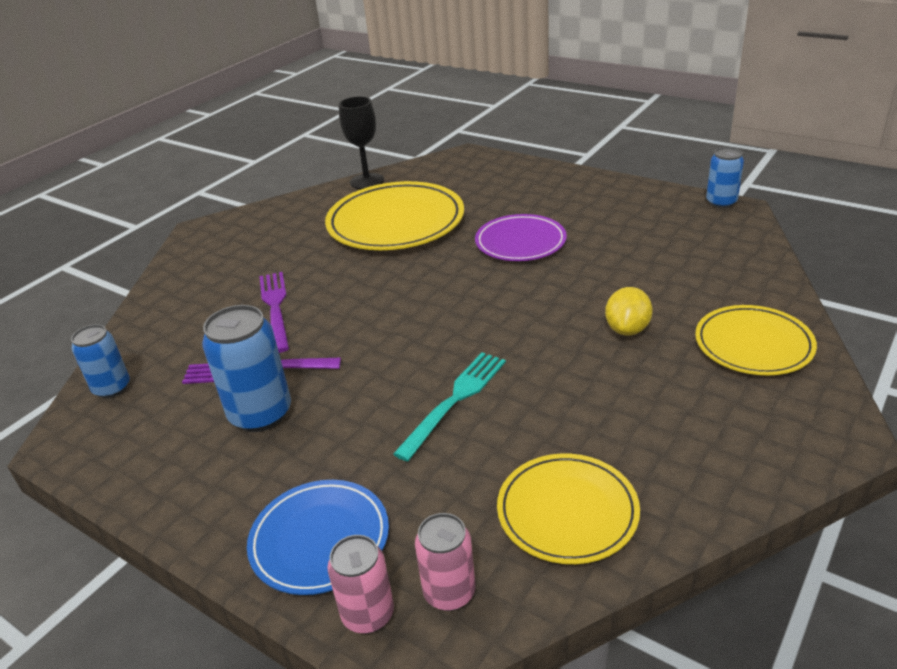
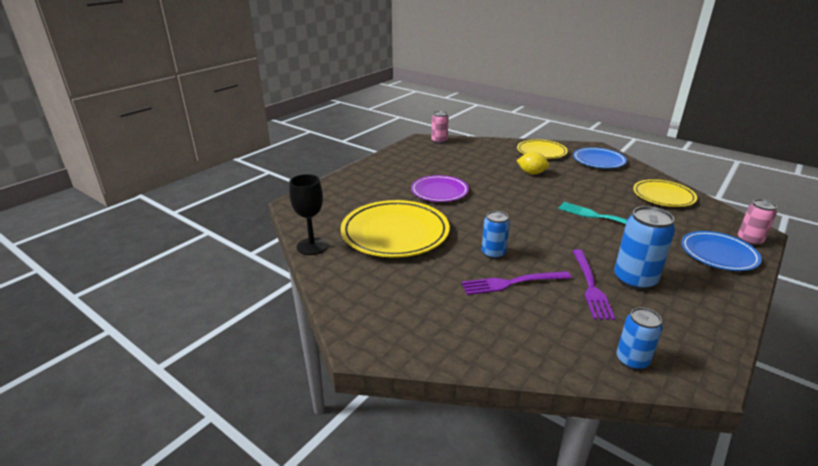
camera: 90 degrees left, 5 degrees down
pink can [415,513,475,611] -> pink can moved to [431,111,449,144]
blue can [706,147,744,208] -> blue can moved to [482,211,510,259]
none -> blue plate [573,147,627,169]

